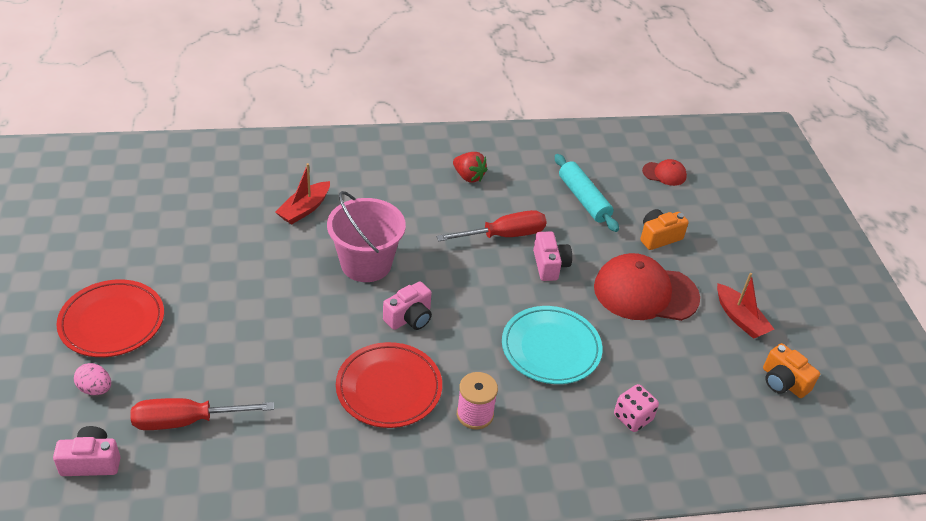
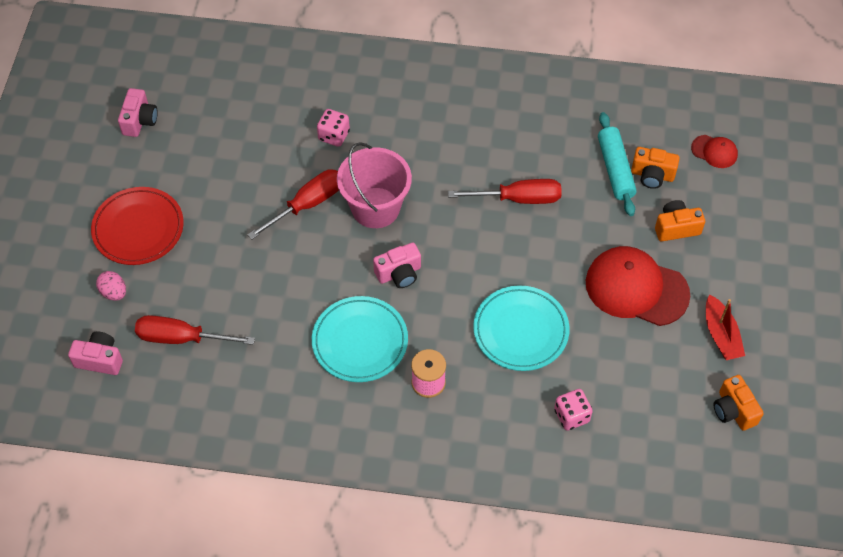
camera: 20 degrees right, 15 degrees up
red boat [275,163,330,224] -> pink dice [317,109,350,147]
red plate [336,342,442,428] -> turquoise plate [312,296,408,382]
red strawberry [453,152,488,183] -> none
pink camera [533,231,572,281] -> pink camera moved to [118,88,158,137]
none -> red screwdriver [247,169,339,240]
none -> orange camera [631,147,680,189]

